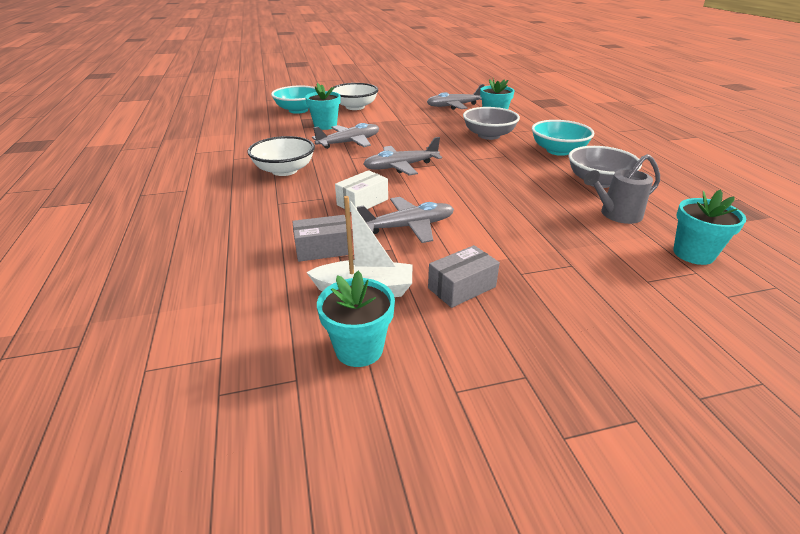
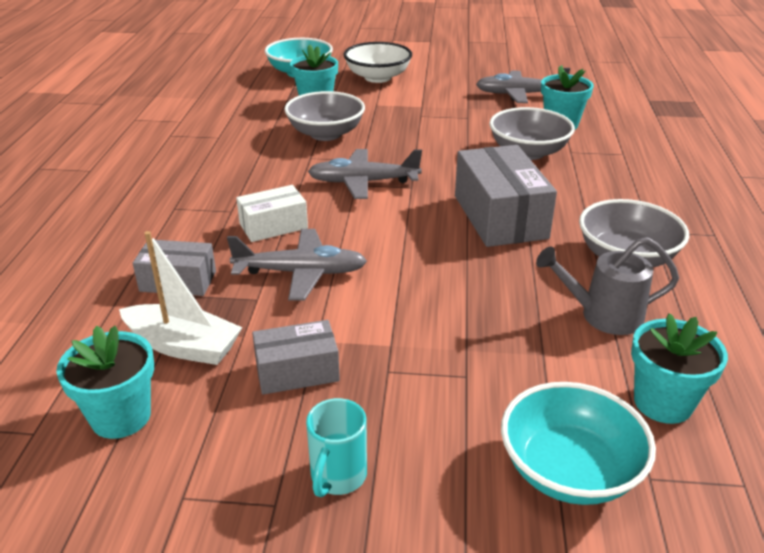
camera: 20 degrees right, 0 degrees up
white bowl [247,136,315,176] -> none
grey plane [312,123,379,149] -> grey bowl [284,91,365,141]
turquoise bowl [532,120,594,156] -> turquoise bowl moved to [501,382,656,505]
none -> turquoise mug [306,398,367,497]
none -> grey box [455,145,557,247]

